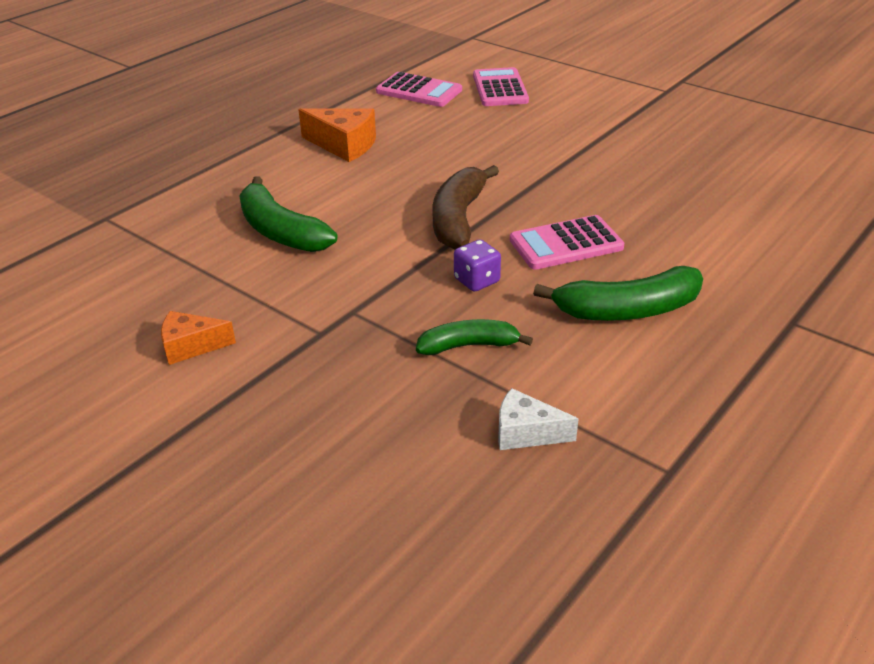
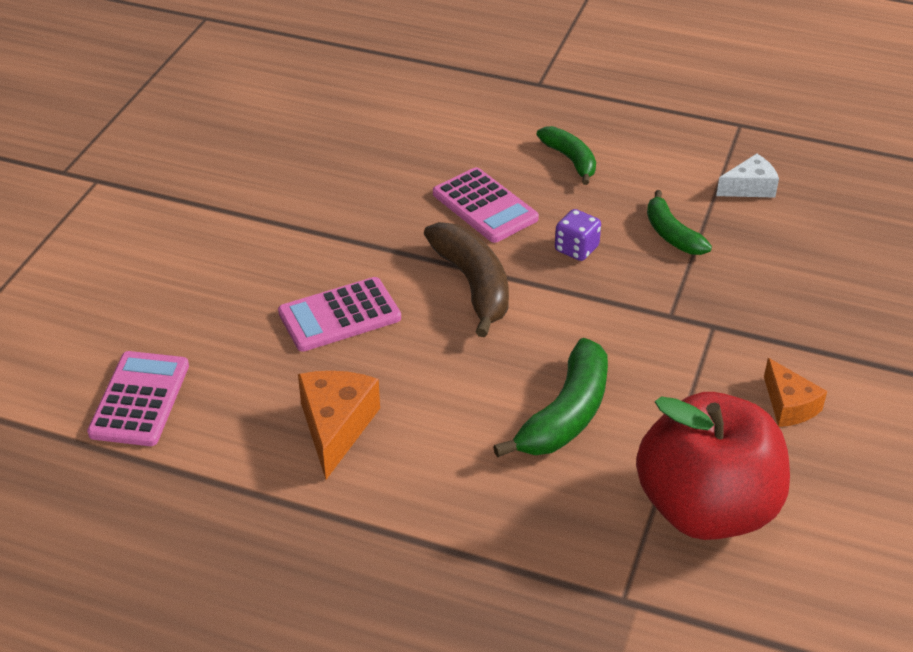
camera: 110 degrees left, 5 degrees up
brown banana [433,165,499,249] -> brown banana turned 105 degrees counterclockwise [424,222,509,337]
pink calculator [473,67,529,106] -> pink calculator moved to [278,277,401,352]
white cheese [498,388,578,450] -> white cheese turned 105 degrees counterclockwise [716,154,779,198]
green banana [533,266,703,321] -> green banana [537,126,596,185], size x0.64
none -> red apple [636,392,790,540]

